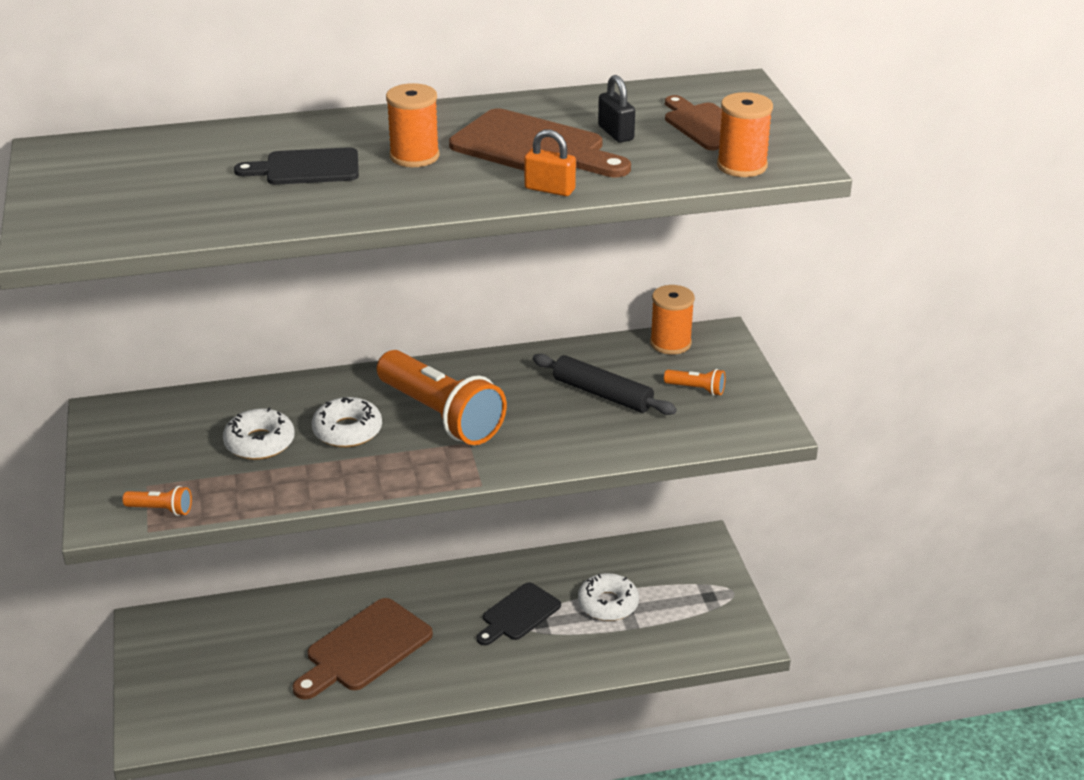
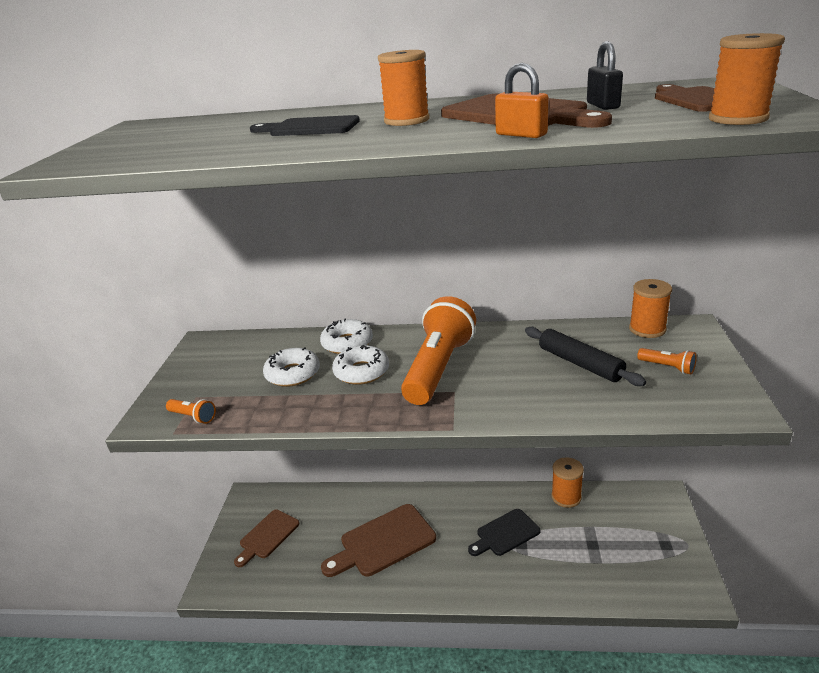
camera: 20 degrees right, 5 degrees down
orange flashlight [377,350,507,445] -> orange flashlight turned 135 degrees counterclockwise [401,296,476,405]
white donut [578,573,639,621] -> white donut moved to [320,319,373,354]
none -> brown cutting board [234,510,299,567]
none -> orange spool [551,457,584,508]

